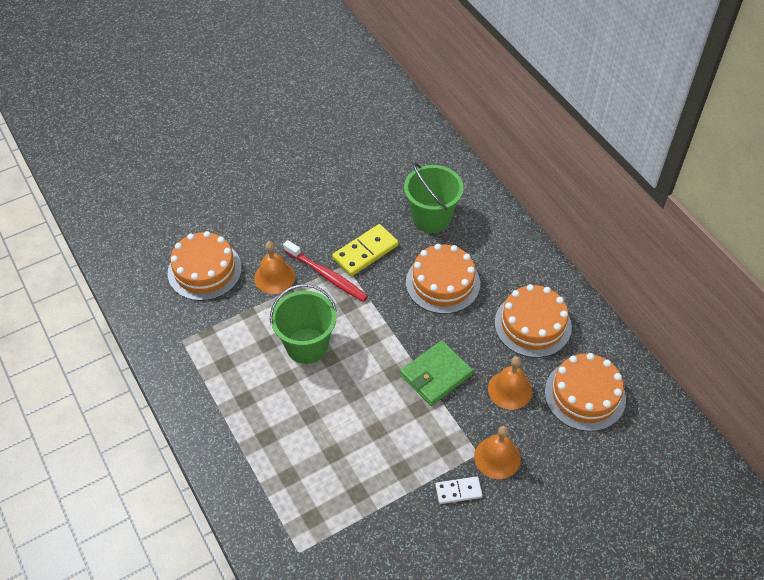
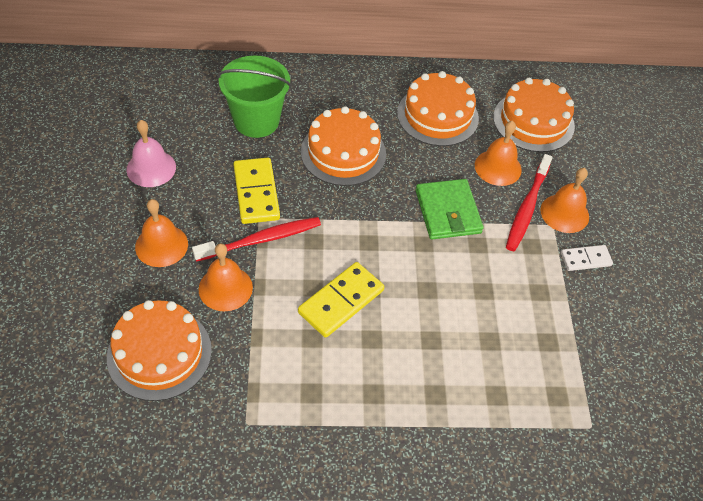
camera: 65 degrees left, 0 degrees up
green bucket [270,284,337,364] -> yellow domino [298,262,384,338]
white domino [435,476,483,504] -> white domino turned 60 degrees clockwise [561,245,613,271]
none -> pink bell [126,120,176,187]
none -> orange bell [135,199,188,267]
none -> red toothbrush [506,154,553,251]

